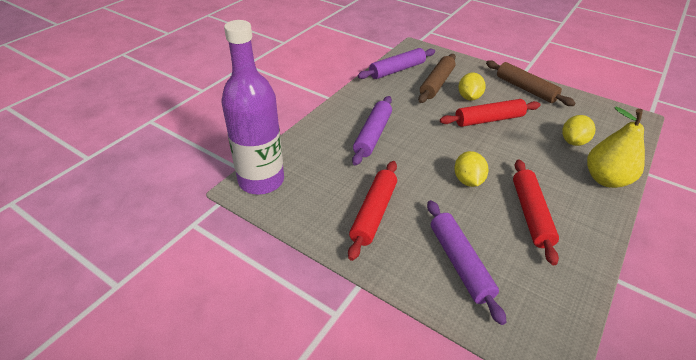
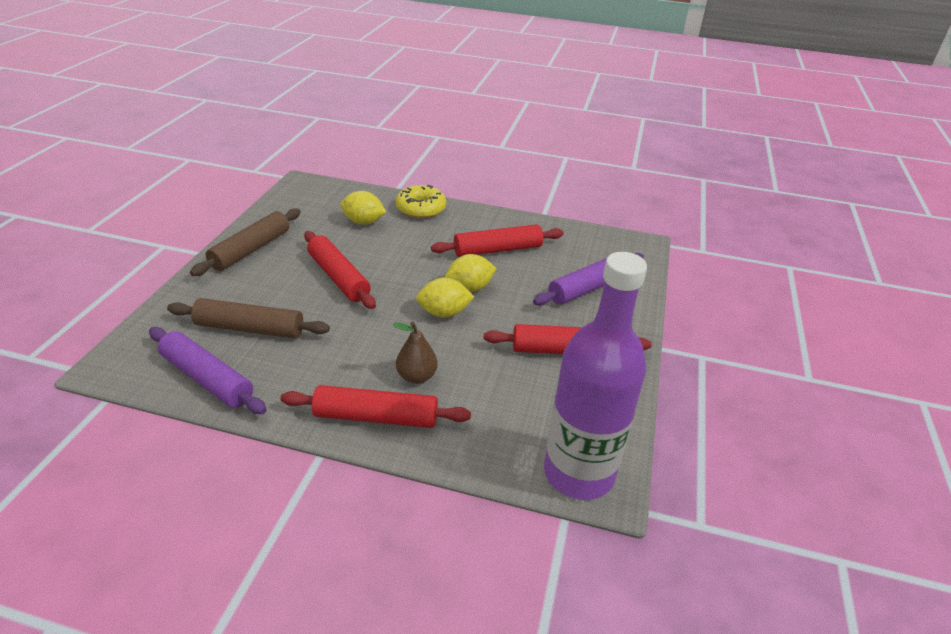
camera: 110 degrees left, 5 degrees down
purple rolling pin [352,96,392,166] -> brown pear [392,321,438,384]
yellow lemon [458,73,486,101] -> yellow lemon moved to [416,278,474,318]
yellow pear [587,107,645,188] -> yellow donut [396,185,446,219]
none -> red rolling pin [280,385,471,428]

